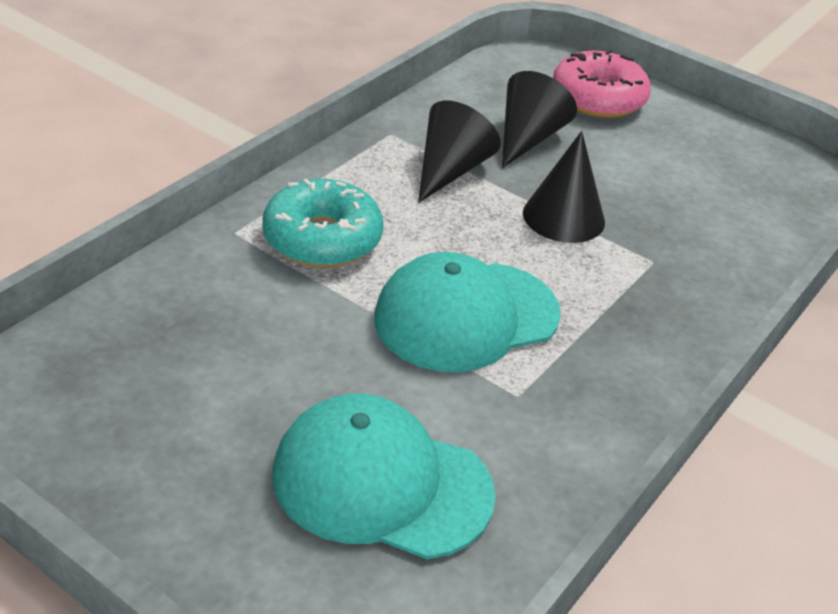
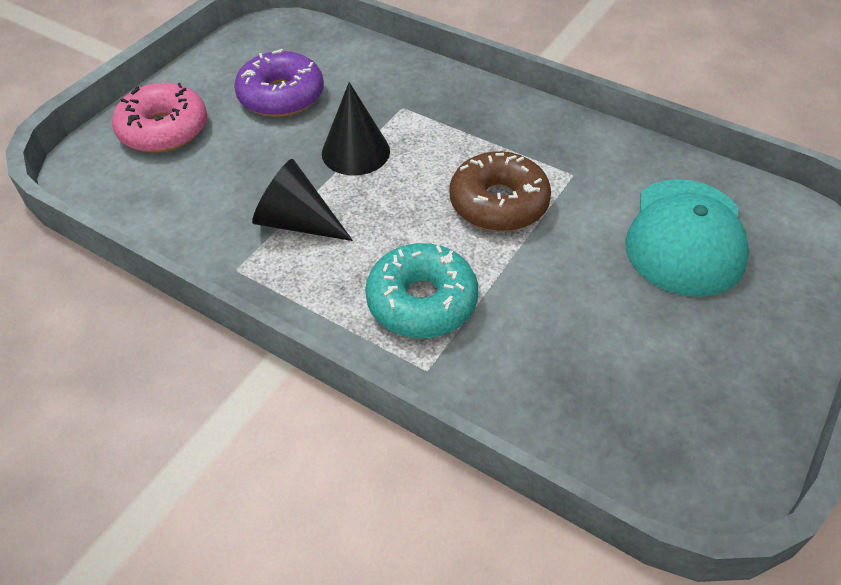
camera: 90 degrees left, 10 degrees up
turquoise cap [374,252,561,372] -> brown donut [450,151,551,232]
black cone [502,71,577,168] -> none
none -> purple donut [234,49,324,117]

